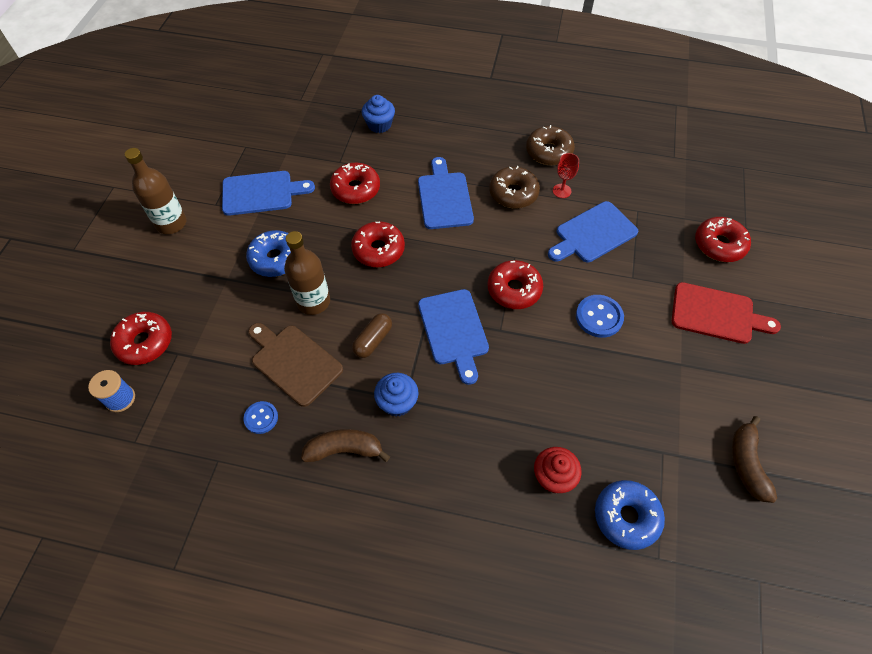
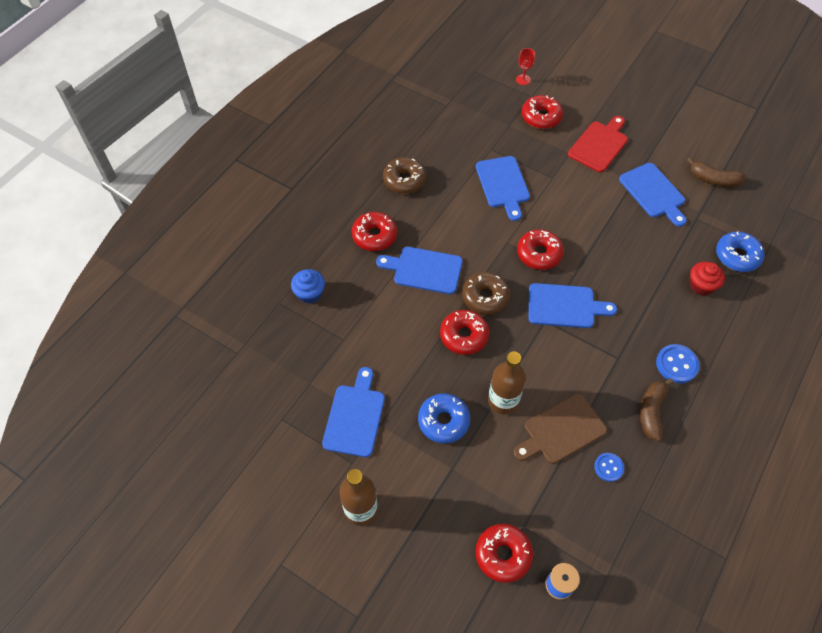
camera: 70 degrees left, 0 degrees up
red donut [330,163,380,204] -> red donut moved to [352,212,397,251]
brown capsule [352,313,392,358] -> none
blue cupcake [374,373,418,417] -> none
brown donut [489,166,540,208] -> brown donut moved to [462,272,510,315]
red goblet [553,153,579,198] -> red goblet moved to [516,48,535,85]
blue button [576,295,624,338] -> blue button moved to [656,344,700,383]
none -> blue cutting board [619,163,687,227]

